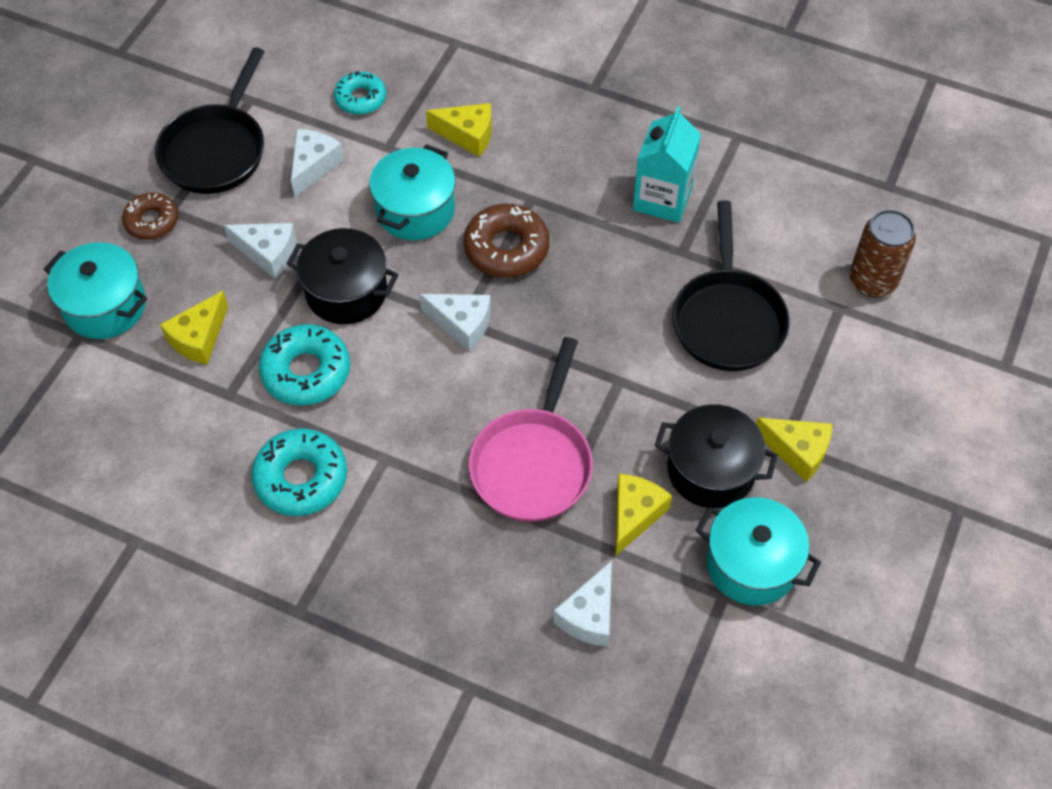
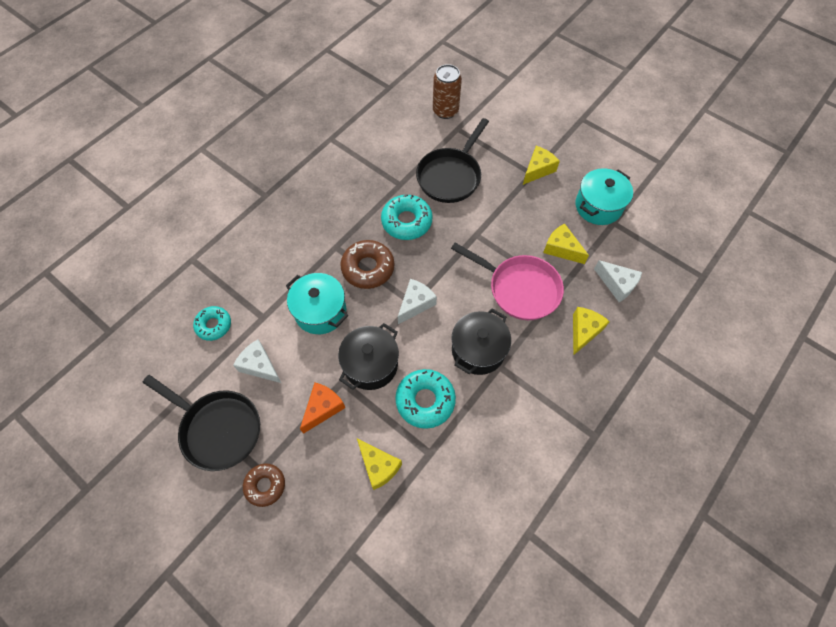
camera: 75 degrees left, 5 degrees up
turquoise pot [44,242,147,339] -> none
white cheese [224,223,297,278] -> orange cheese [300,383,345,434]
turquoise donut [251,428,347,516] -> turquoise donut moved to [381,194,433,240]
yellow cheese [426,103,492,157] -> yellow cheese moved to [573,307,610,356]
turquoise carton [632,107,701,223] -> none
black pot [655,404,778,508] -> black pot moved to [452,309,511,375]
black pan [672,200,790,371] -> black pan turned 105 degrees clockwise [416,118,489,203]

